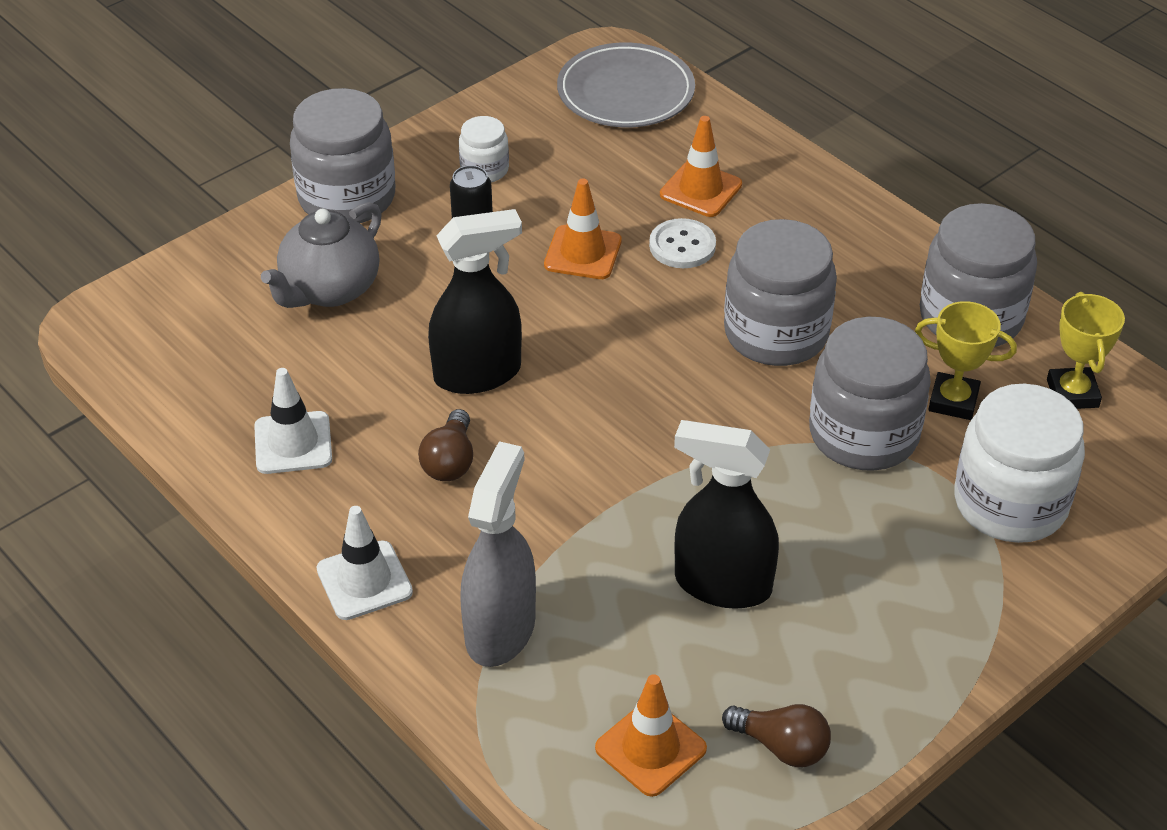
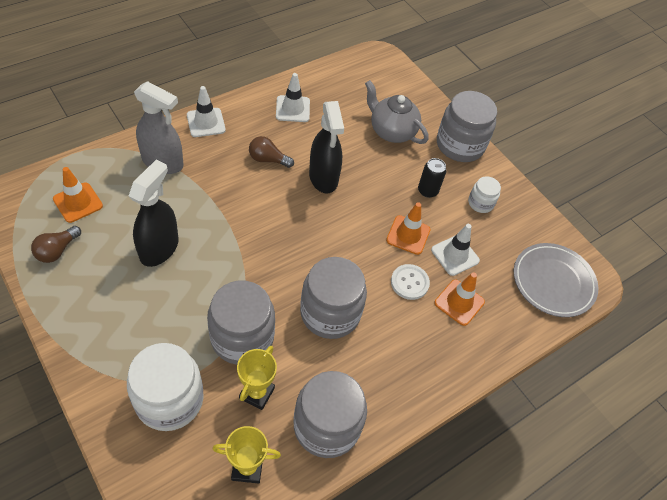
camera: 90 degrees right, 10 degrees up
none -> white traffic cone [431,224,480,276]

